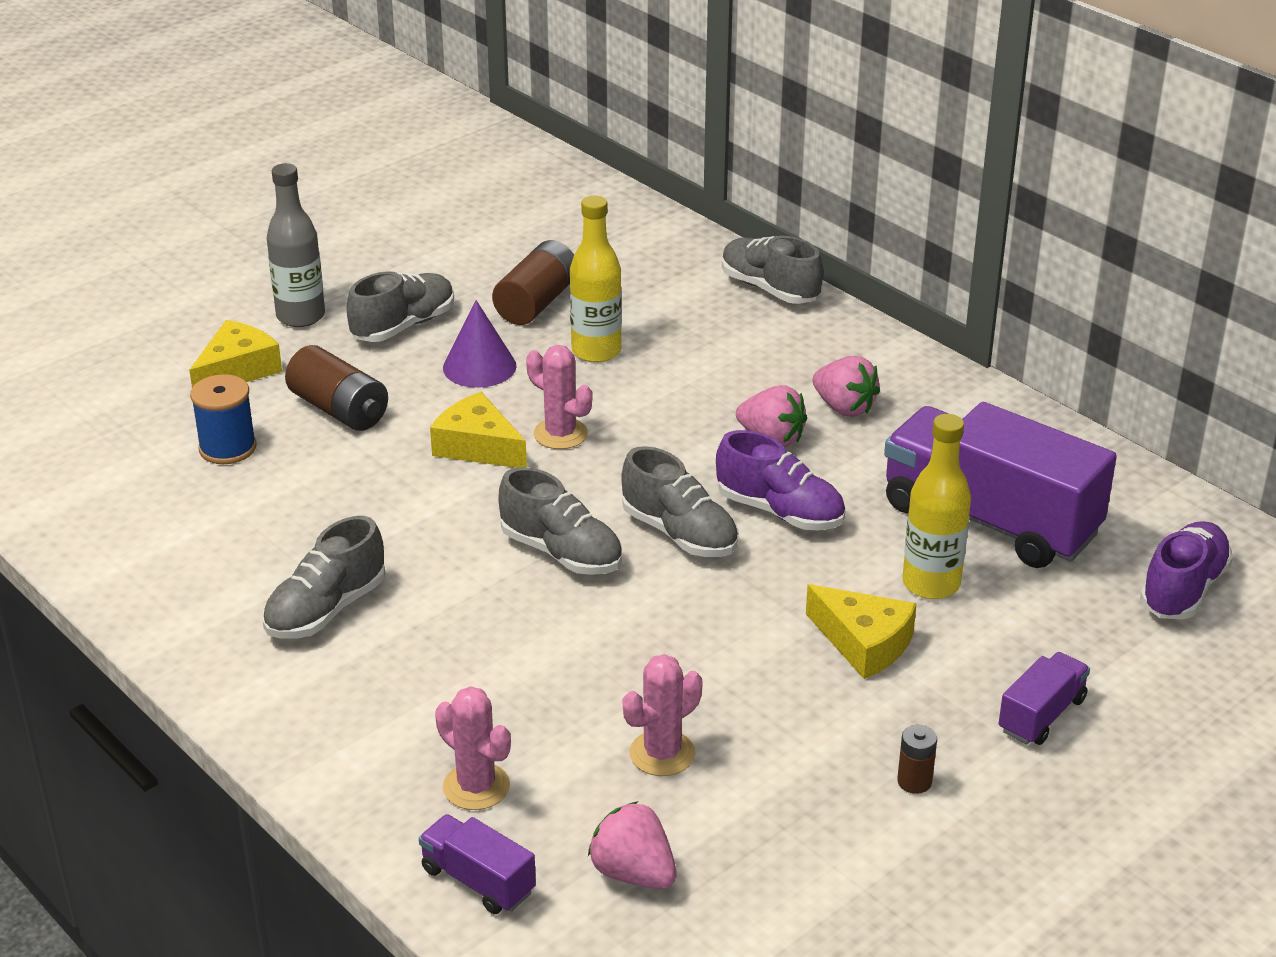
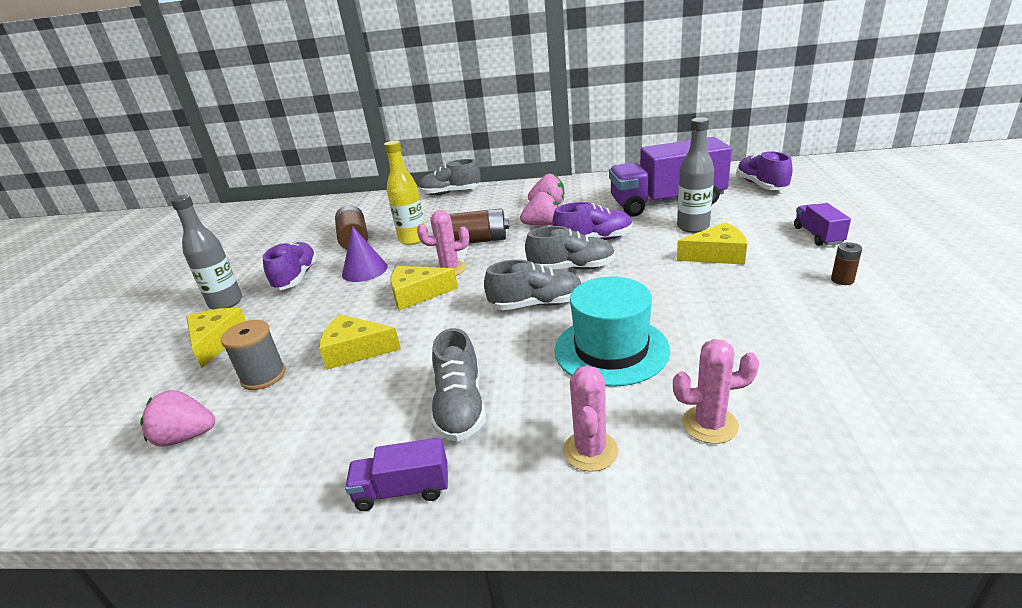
camera: 40 degrees left, 5 degrees down
blue spool [190,374,256,464] -> grey spool [221,320,286,390]
brown battery [285,345,388,431] -> brown battery moved to [449,209,509,243]
grey shoe [347,271,454,342] -> purple shoe [263,242,318,290]
purple truck [419,814,536,914] -> purple truck moved to [345,437,448,511]
pink strawberry [588,801,677,889] -> pink strawberry moved to [140,390,215,446]
pink cactus [623,654,703,776] -> pink cactus moved to [563,365,619,472]
yellow bottle [902,414,971,599] -> grey bottle [677,117,714,233]
none -> yellow cheese [319,314,401,370]
none -> turquoise hat [554,277,670,387]

